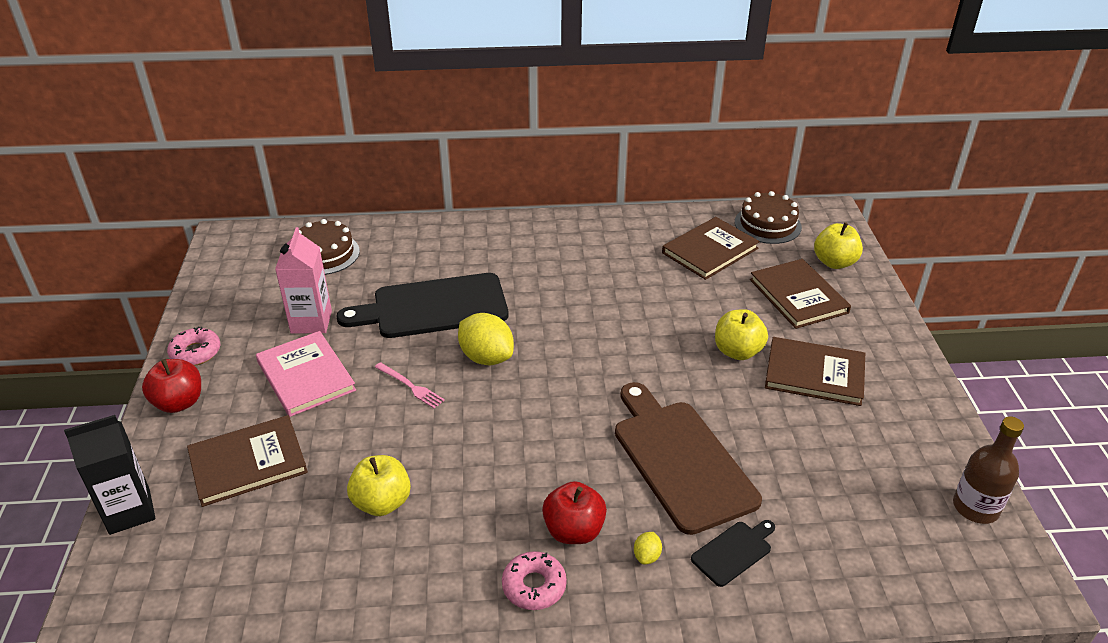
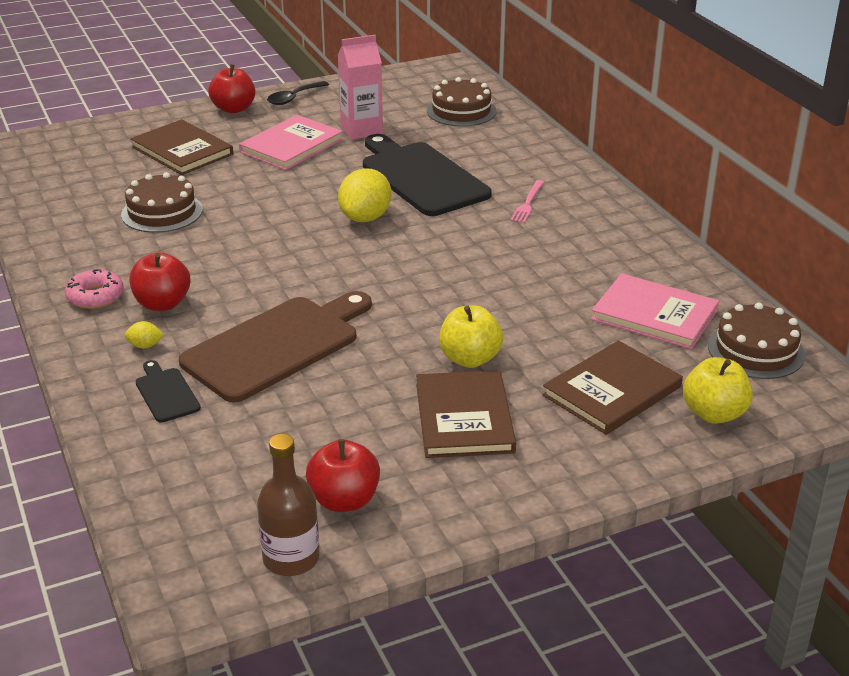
camera: 70 degrees right, 5 degrees down
black carton [64,415,155,535] -> none
pink donut [167,326,220,366] -> black spoon [267,81,329,105]
yellow apple [347,455,411,516] -> brown cake [121,172,203,233]
pink fork [375,362,445,408] -> pink fork moved to [510,180,544,223]
brown book [662,217,760,280] -> pink book [591,273,719,349]
black cutting board [691,520,775,587] -> black cutting board turned 150 degrees counterclockwise [136,360,201,422]
none -> red apple [306,439,380,512]

